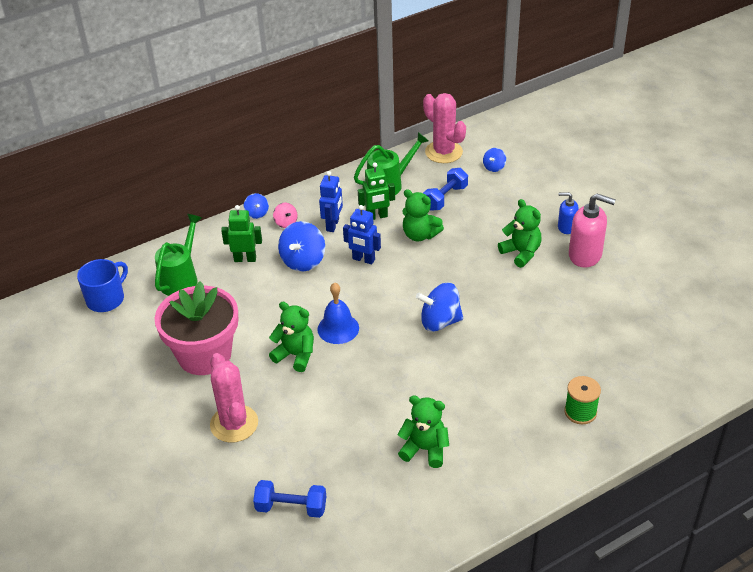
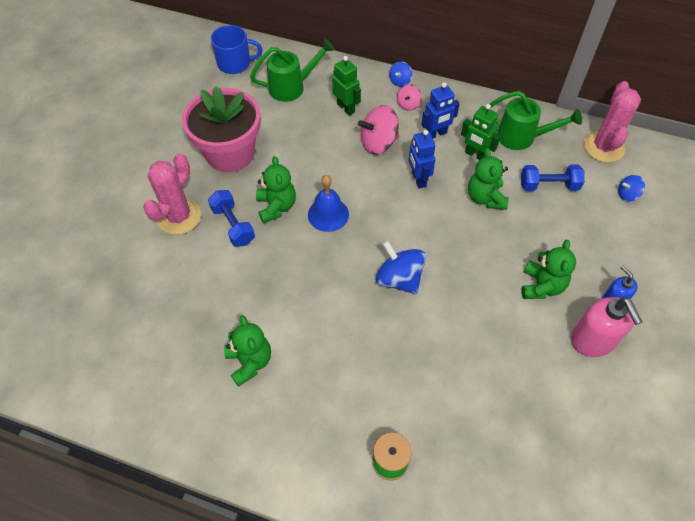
camera: 50 degrees right, 15 degrees up
blue dumbbell [253,480,326,518] -> blue dumbbell moved to [208,190,255,247]
blue spinning top [278,221,325,272] -> pink spinning top [358,105,399,154]

